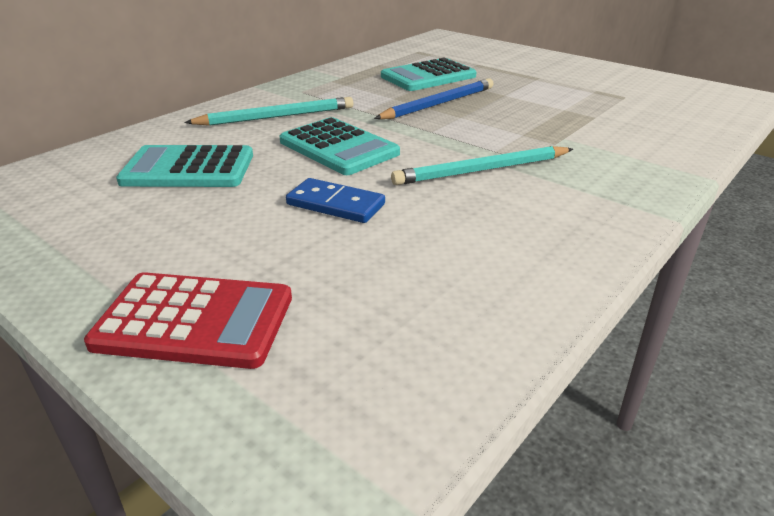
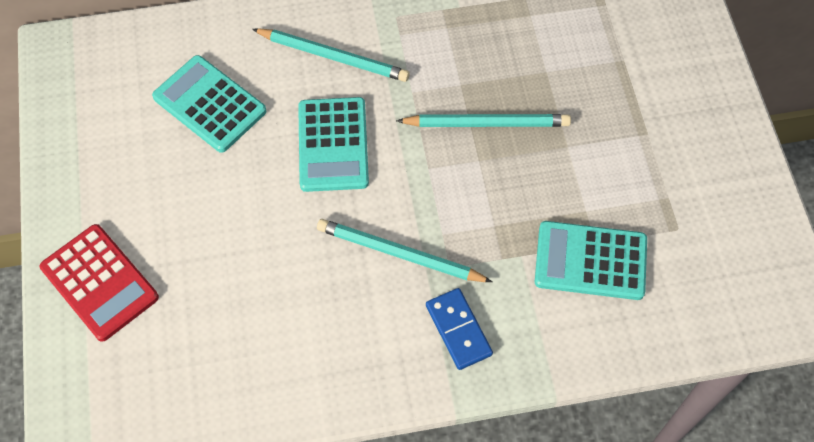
camera: 40 degrees right, 30 degrees up
blue domino [286,178,385,223] -> blue domino moved to [426,288,493,370]
blue pencil [374,78,493,119] -> turquoise pencil [396,114,571,127]
turquoise calculator [381,58,476,91] -> turquoise calculator moved to [535,221,647,300]

